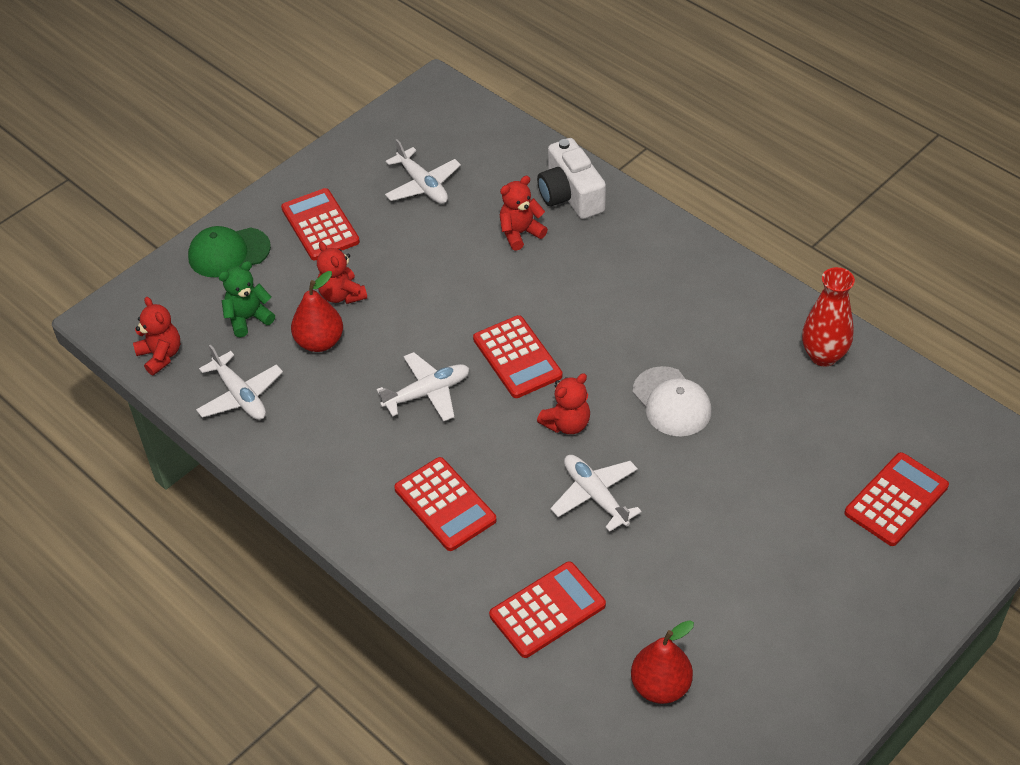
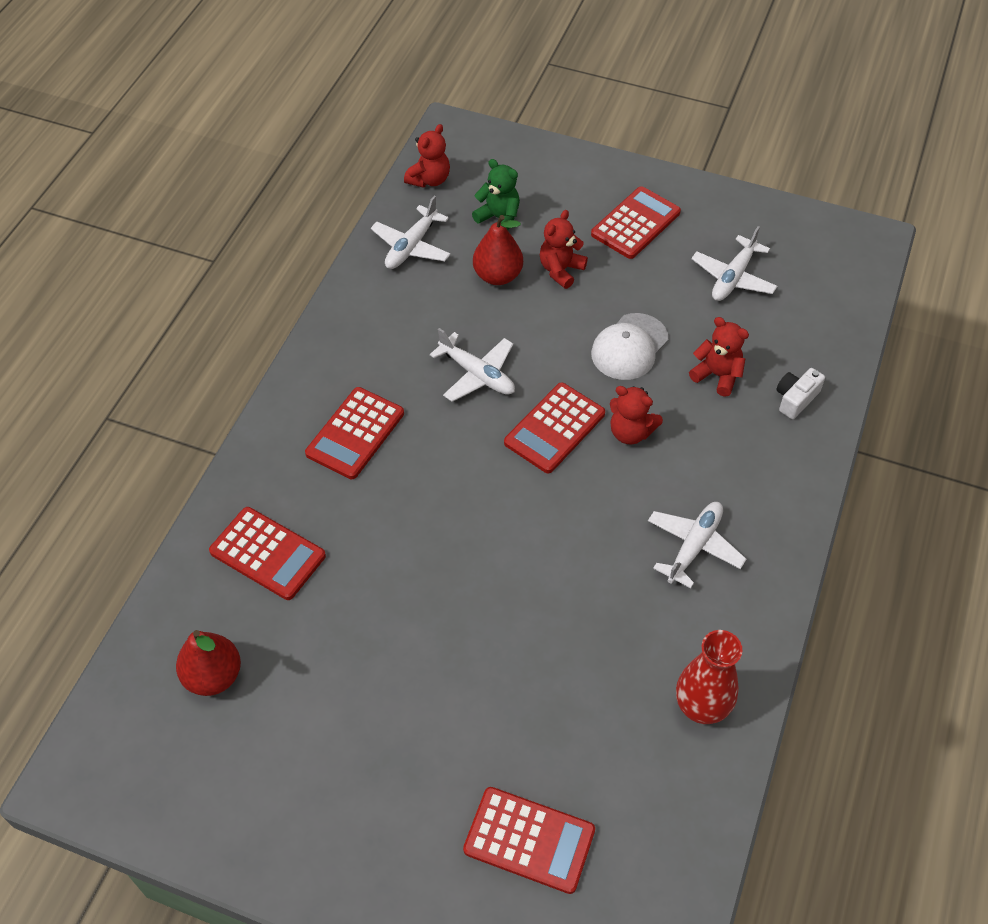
camera: 65 degrees right, 5 degrees up
green cap [188,226,271,277] -> none
white camera [537,138,606,219] -> white camera [776,368,825,419], size x0.57
red teddy bear [537,373,590,434] -> red teddy bear moved to [610,386,663,444]
white plane [551,455,642,532] -> white plane moved to [648,502,746,588]
white cap [633,366,712,436] -> white cap moved to [591,313,668,380]

